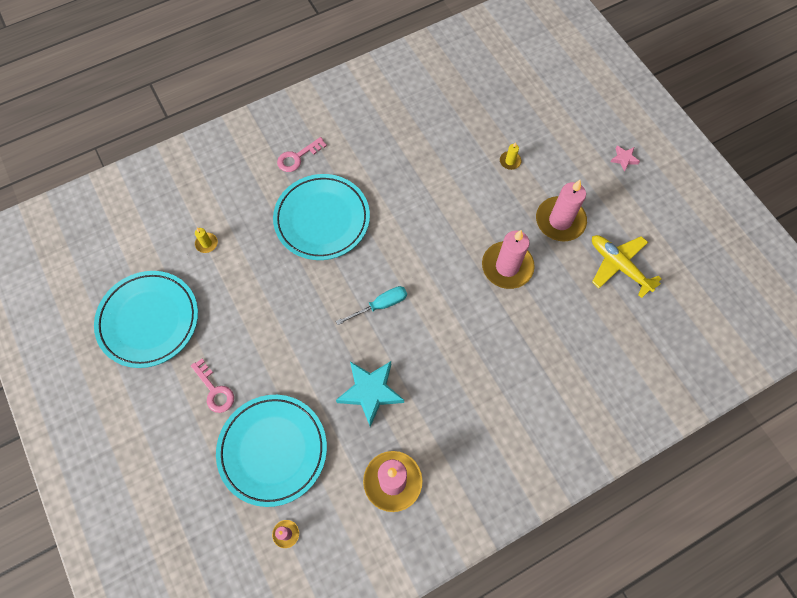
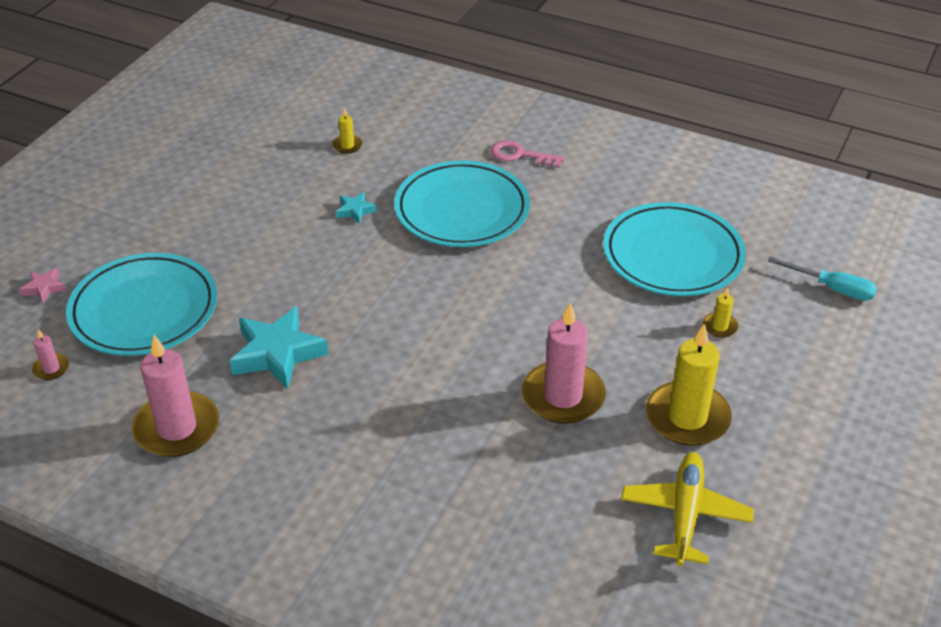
camera: 55 degrees right, 25 degrees down
turquoise plate [94,271,198,368] -> turquoise plate moved to [603,202,746,296]
pink key [191,359,234,413] -> none
turquoise screwdriver [336,286,407,325] -> turquoise screwdriver moved to [768,257,877,301]
pink candle [536,180,587,241] -> yellow candle [646,323,732,446]
pink star [611,146,640,172] -> pink star moved to [19,268,66,303]
none -> turquoise star [336,192,377,224]

